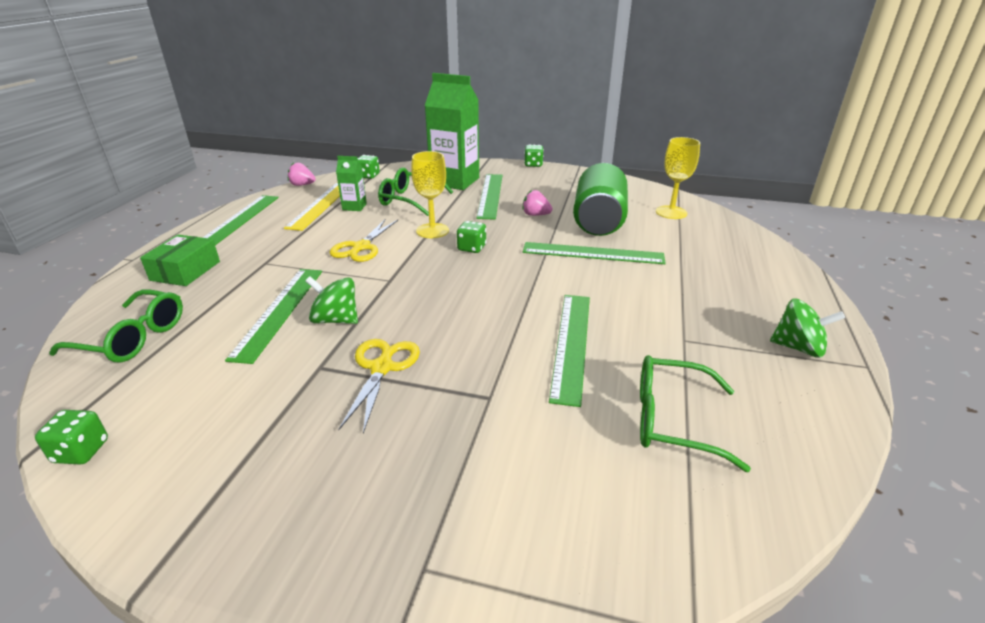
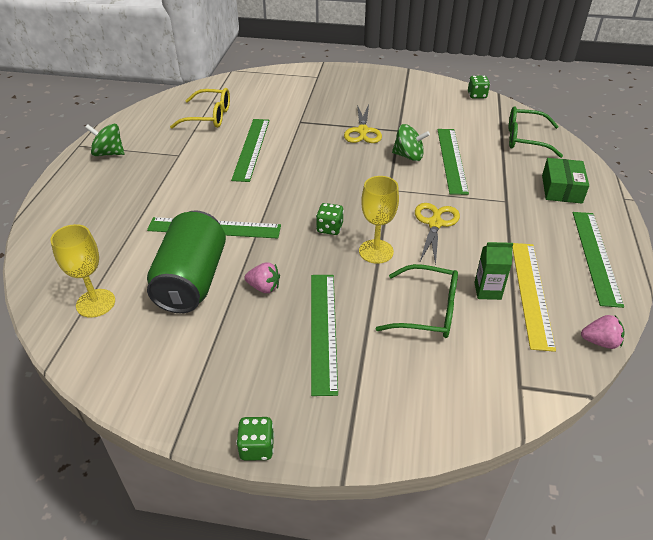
camera: 175 degrees right, 10 degrees up
green dice [358,155,380,179] -> none
green carton [425,73,479,190] -> none
green glasses [640,355,751,472] -> yellow glasses [170,88,230,129]

